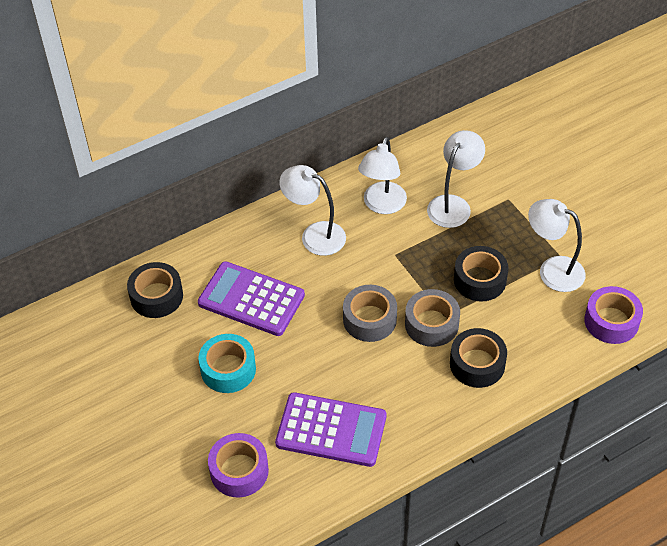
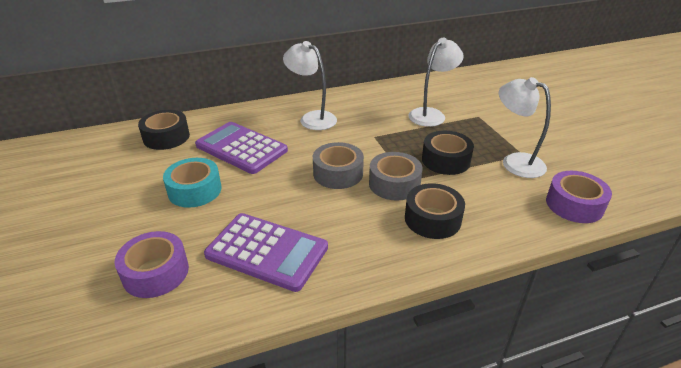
camera: 10 degrees right, 15 degrees down
white lamp [358,137,407,214] -> none

